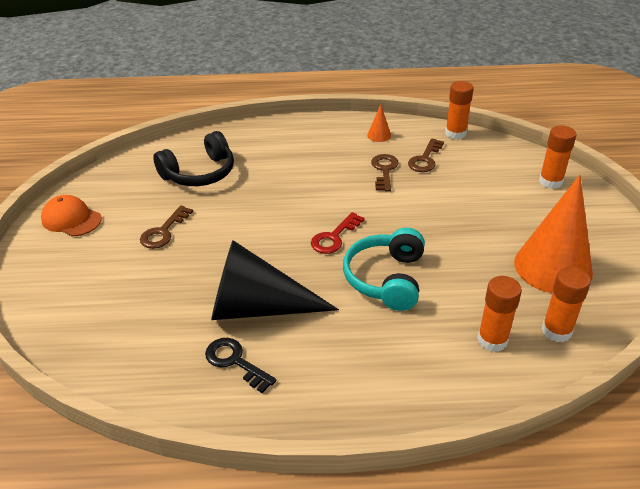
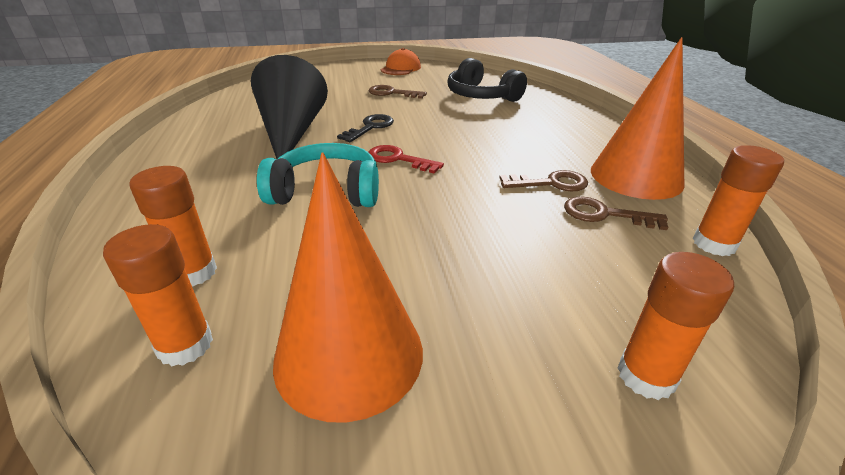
camera: 80 degrees right, 5 degrees down
black key [205,338,276,393] -> black key moved to [337,114,394,142]
orange cone [367,104,391,142] -> orange cone [591,37,684,200], size x2.48

